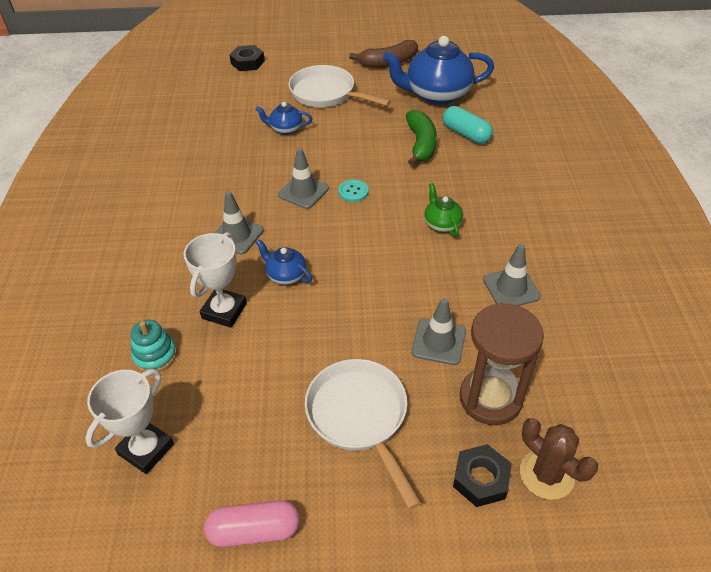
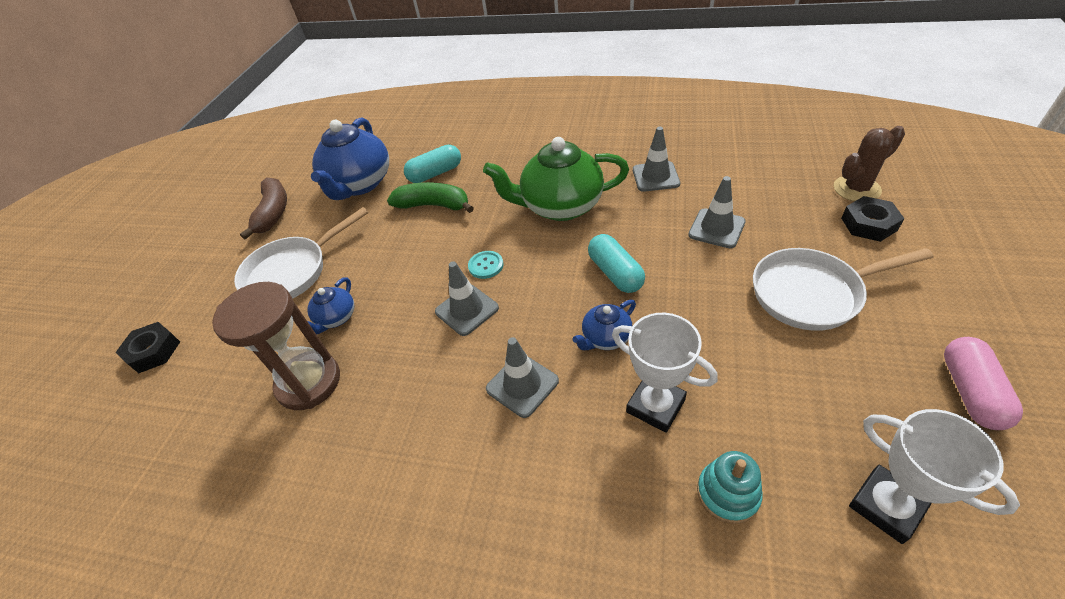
camera: 70 degrees left, 0 degrees up
green teapot [424,183,463,236] -> green teapot [483,137,629,221], size x2.09
brown hourglass [460,302,544,425] -> brown hourglass moved to [212,282,340,410]
none -> turquoise capsule [588,234,645,293]

